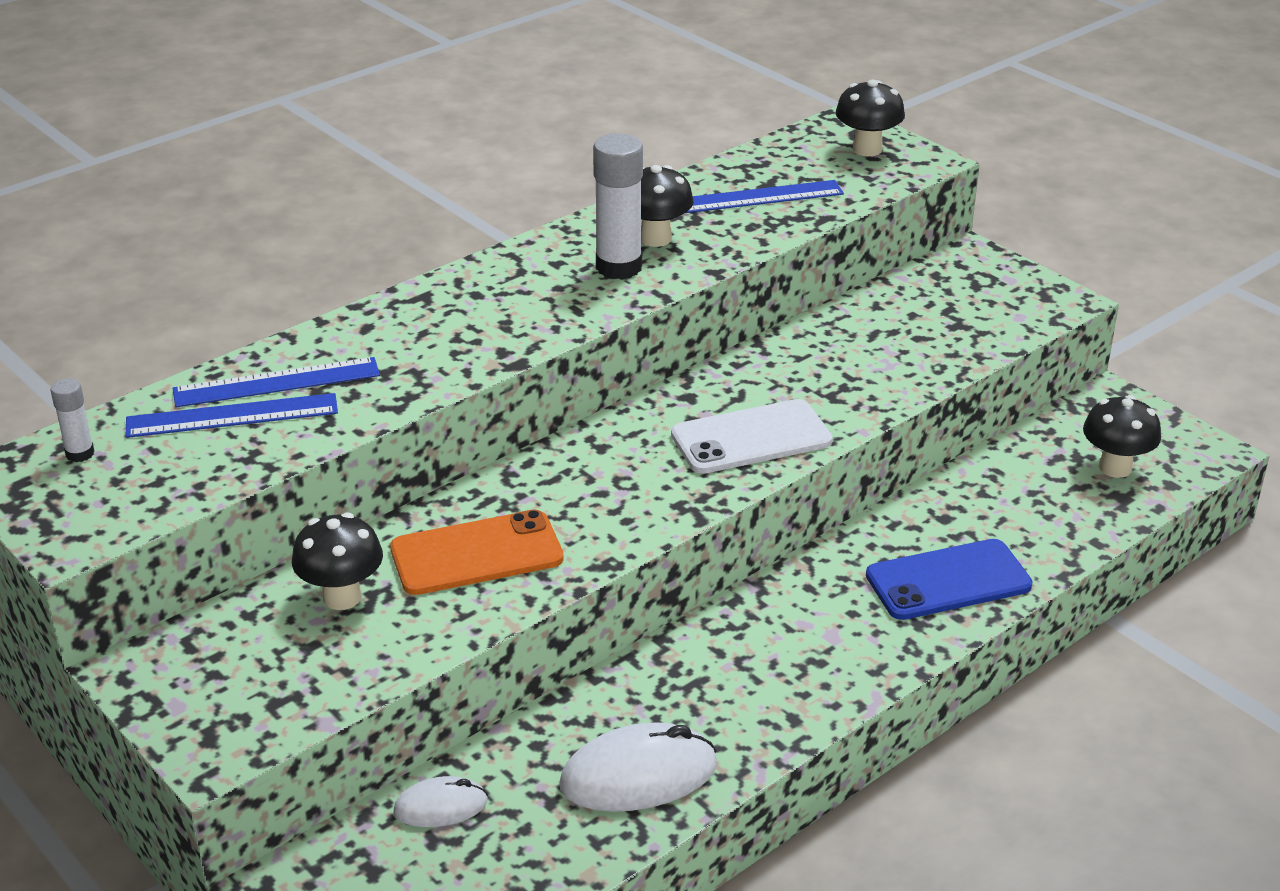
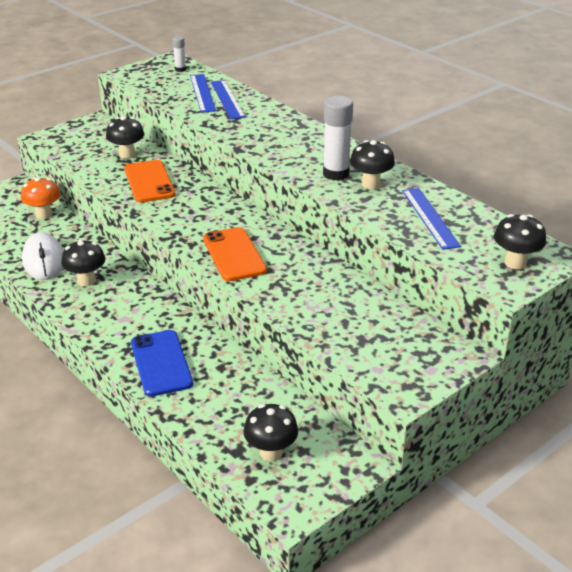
camera: 90 degrees right, 0 degrees up
white mouse [393,776,488,827] -> orange mushroom [21,177,60,219]
white phone [671,399,832,474] -> orange phone [203,227,267,281]
none -> black mushroom [61,239,105,286]

